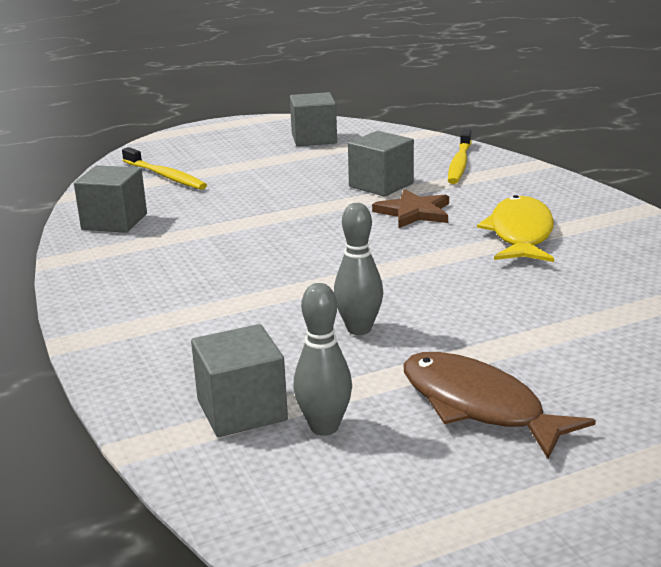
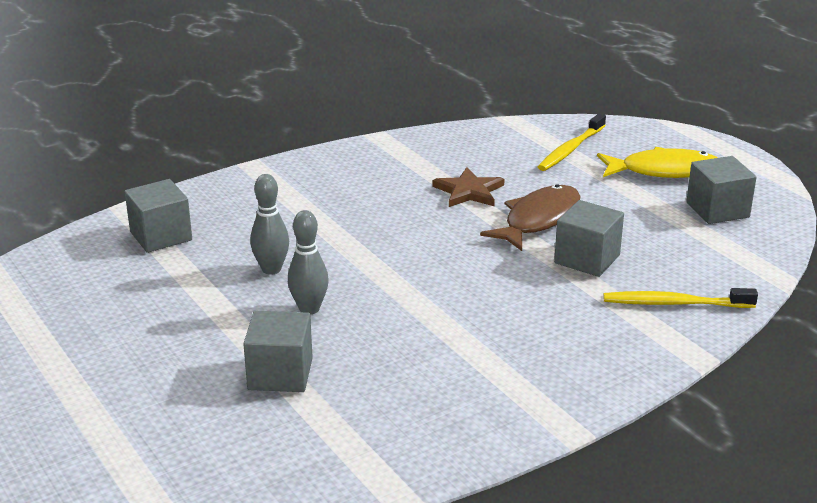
camera: 80 degrees right, 5 degrees up
grey cube [74,165,147,233] -> grey cube moved to [243,311,313,392]
grey bowling pin [293,283,352,436] -> grey bowling pin moved to [288,210,329,315]
brown star [372,189,449,228] -> brown star moved to [432,167,505,207]
brown fish [403,352,596,459] -> brown fish moved to [480,184,581,251]
yellow fish [477,195,554,262] -> yellow fish moved to [597,147,718,178]

